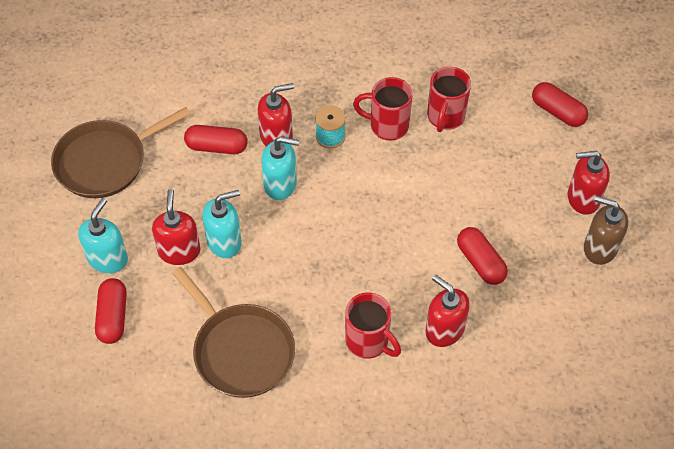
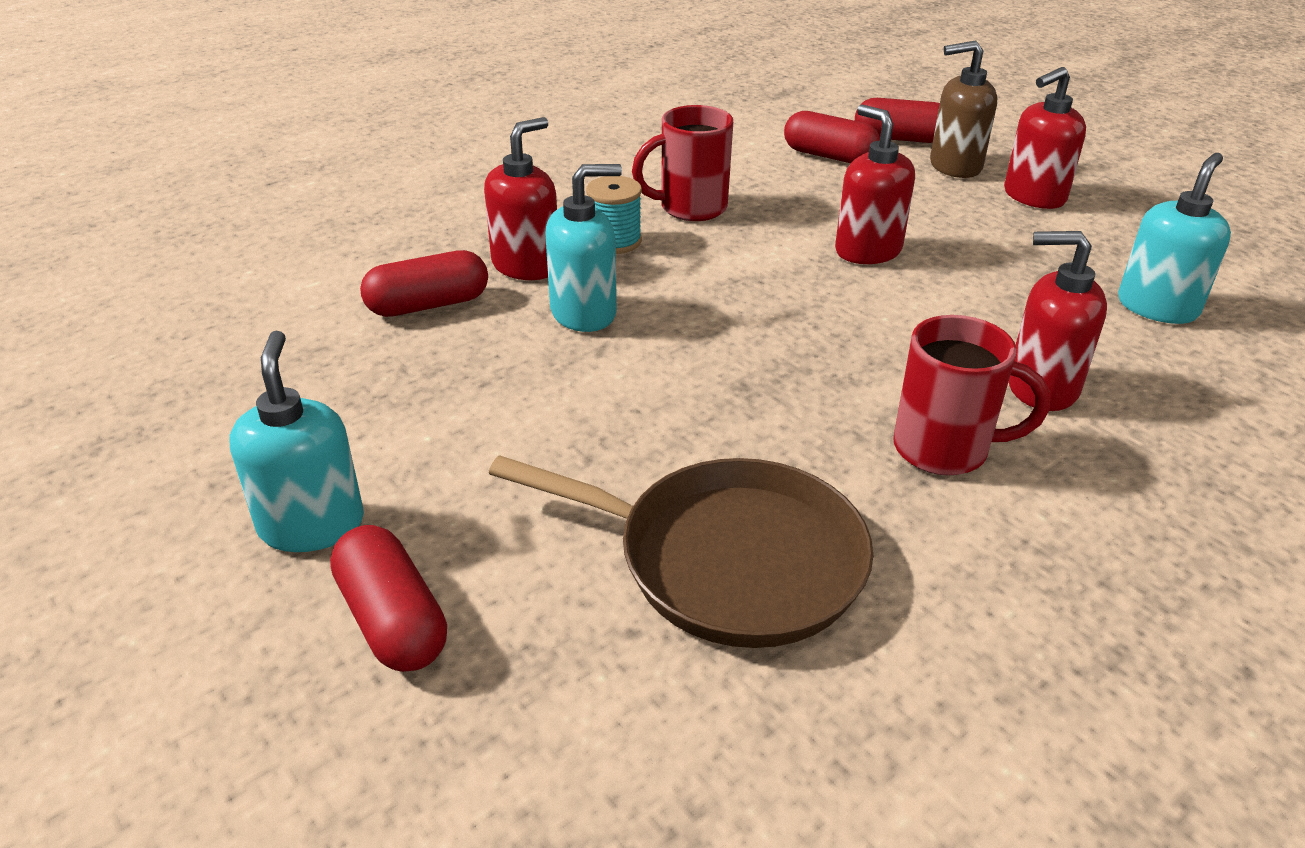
camera: 30 degrees left, 20 degrees down
brown pan [51,107,191,198] -> none
red soap dispenser [152,189,201,265] -> red soap dispenser moved to [835,104,915,264]
turquoise soap dispenser [202,190,242,258] -> turquoise soap dispenser moved to [1118,153,1231,324]
red mug [427,67,471,132] -> none
red capsule [457,227,508,285] -> red capsule moved to [784,111,880,163]
brown soap dispenser [584,196,628,265] -> brown soap dispenser moved to [930,41,997,178]

